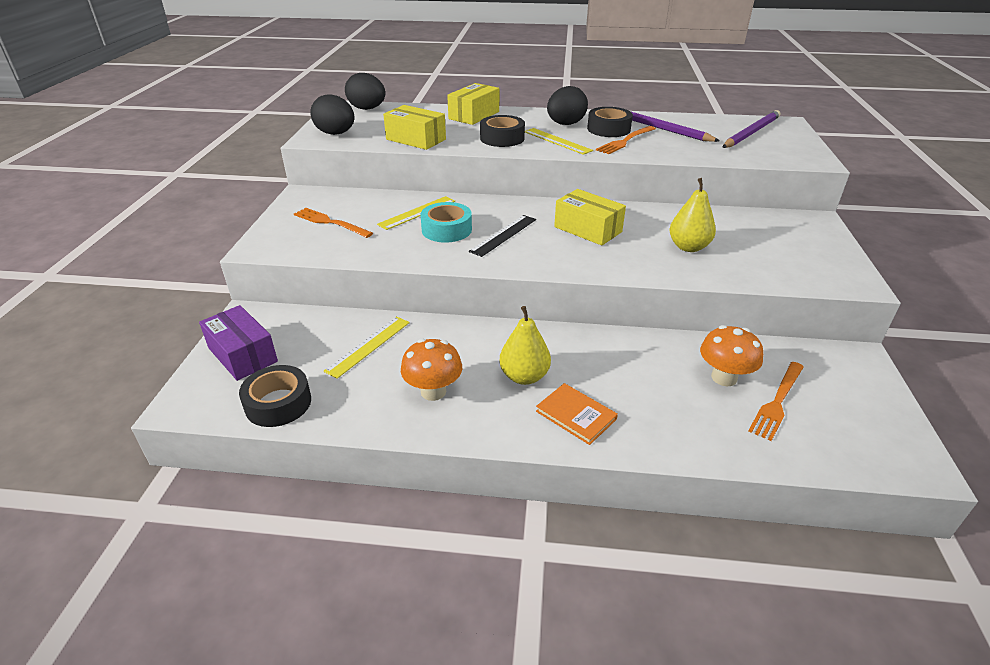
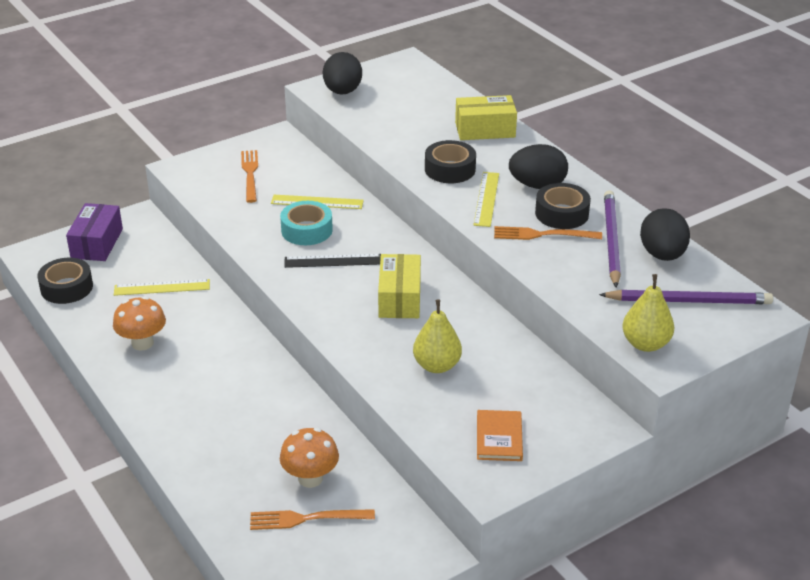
camera: 50 degrees right, 0 degrees up
black egg [345,73,385,110] -> black egg moved to [640,208,690,261]
yellow box [383,105,446,150] -> none
yellow pear [499,306,551,385] -> yellow pear moved to [622,274,674,352]
orange book [536,383,618,445] -> orange book moved to [477,410,523,461]

